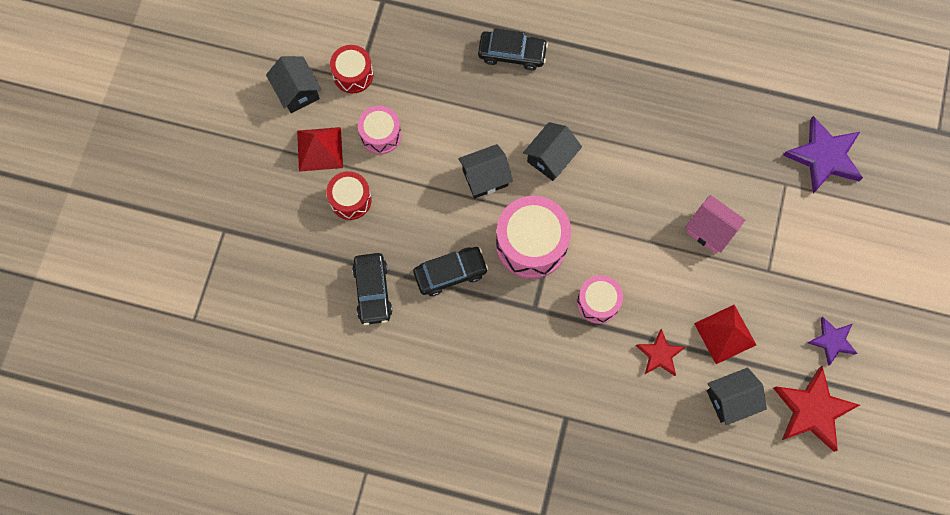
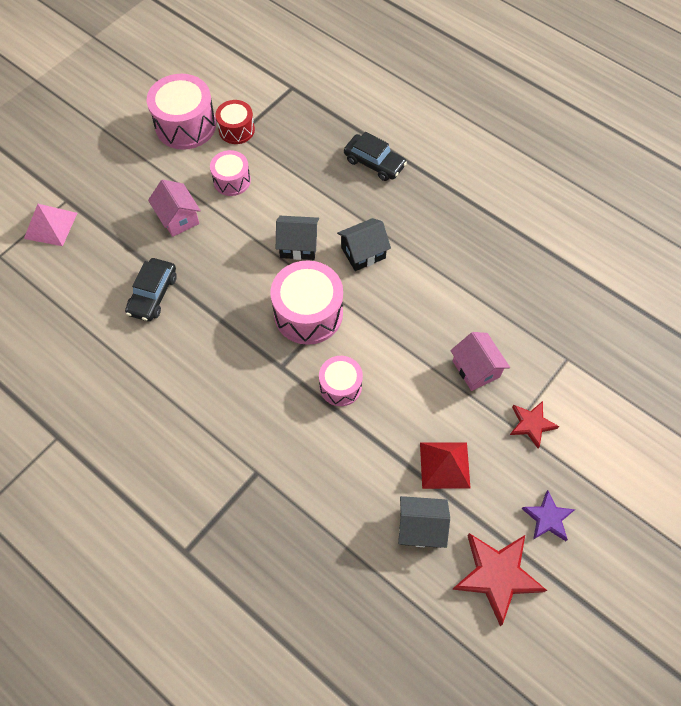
camera: 25 degrees right, 10 degrees down
black house [266,56,322,113] -> pink drum [147,74,216,150]
red pyramid [297,127,343,172] -> none
red drum [326,171,372,220] -> pink house [148,179,201,237]
black car [413,247,488,296] -> none
red star [636,329,685,376] -> red star moved to [510,401,559,448]
purple star [783,116,863,194] -> none
none -> pink pyramid [24,204,77,246]

